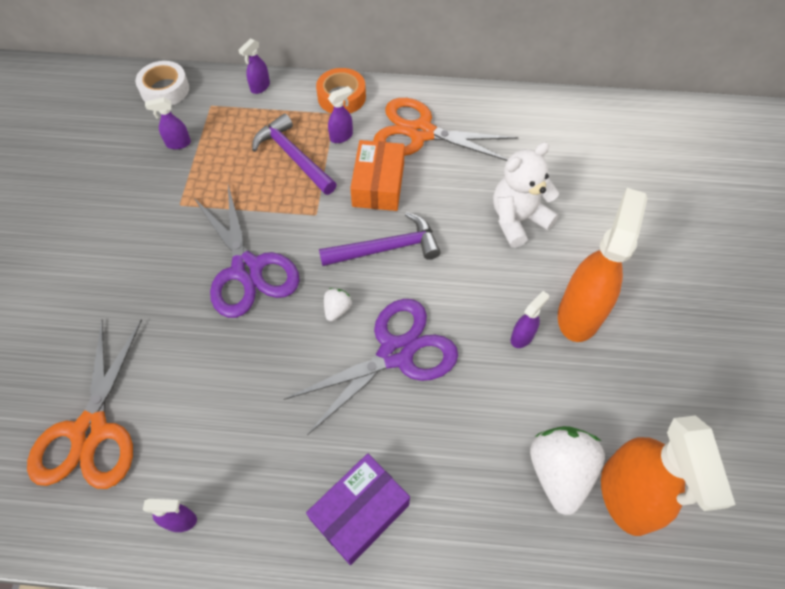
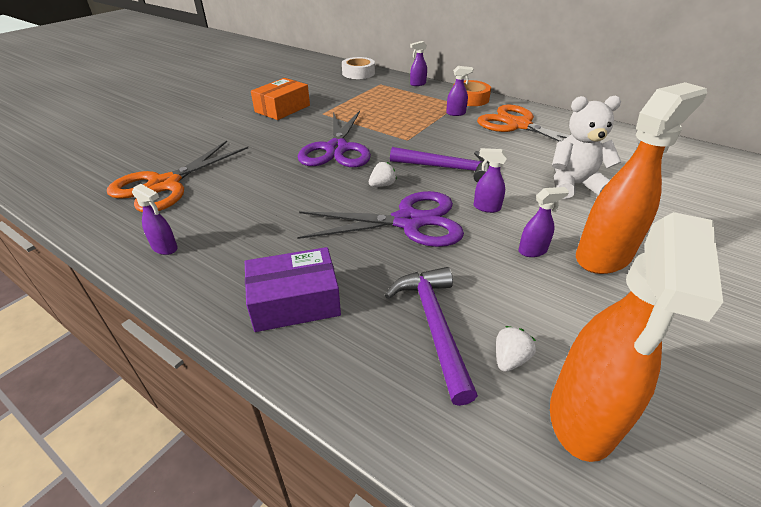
camera: 30 degrees right, 20 degrees down
purple spray bottle [145,97,191,149] -> purple spray bottle moved to [474,148,507,213]
purple hammer [252,113,337,195] -> purple hammer moved to [385,267,478,406]
orange box [350,140,405,211] -> orange box moved to [251,78,310,120]
white strawberry [530,426,605,515] -> white strawberry [496,326,536,372], size x0.47

